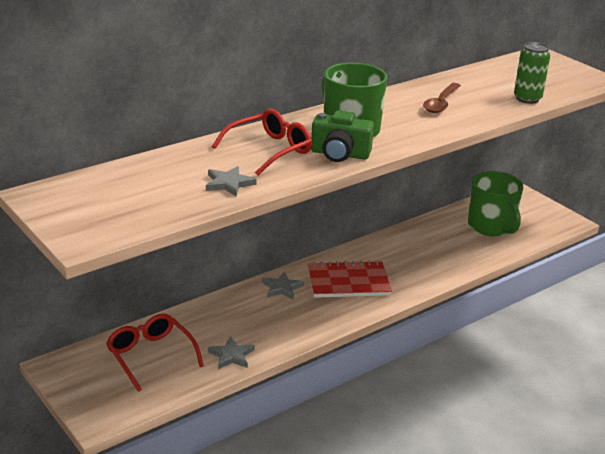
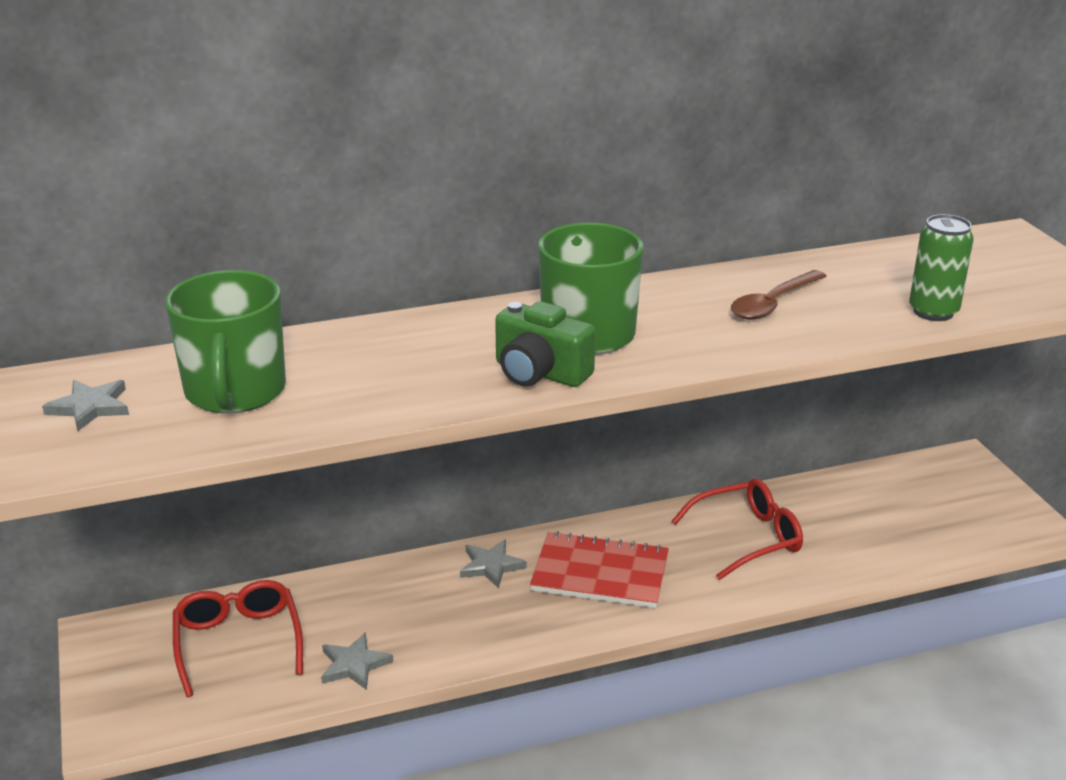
camera: 20 degrees right, 0 degrees up
grey star [206,166,257,196] -> grey star moved to [42,380,129,431]
red glasses [212,109,312,176] -> red glasses moved to [672,479,803,580]
green mug [468,171,524,237] -> green mug moved to [165,270,286,414]

